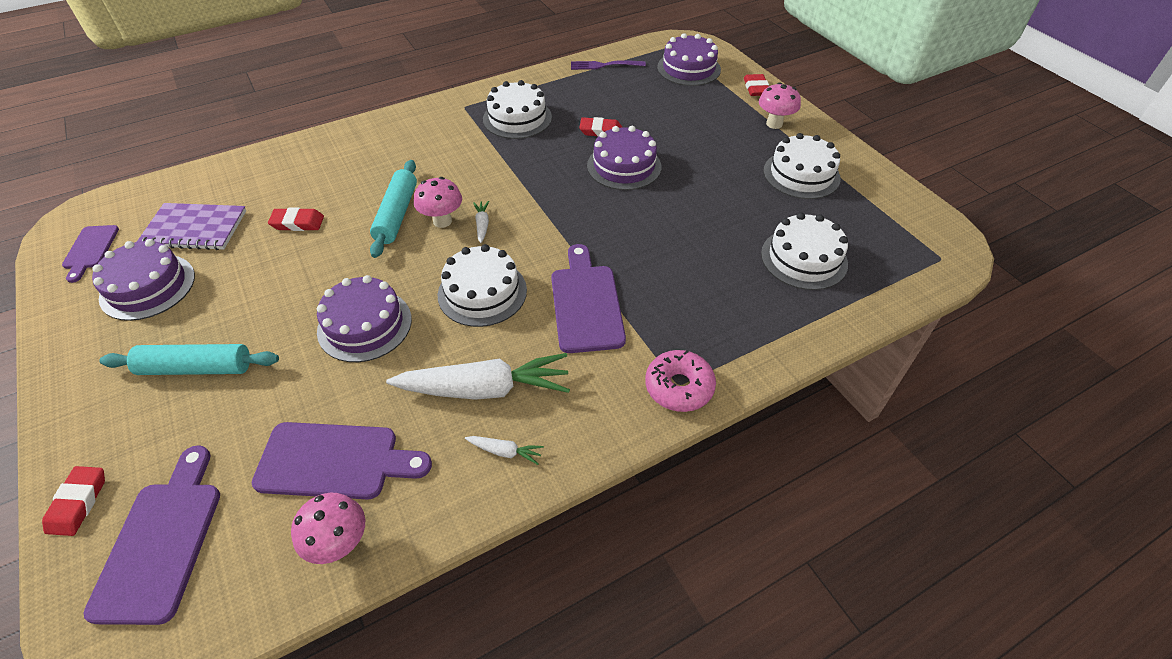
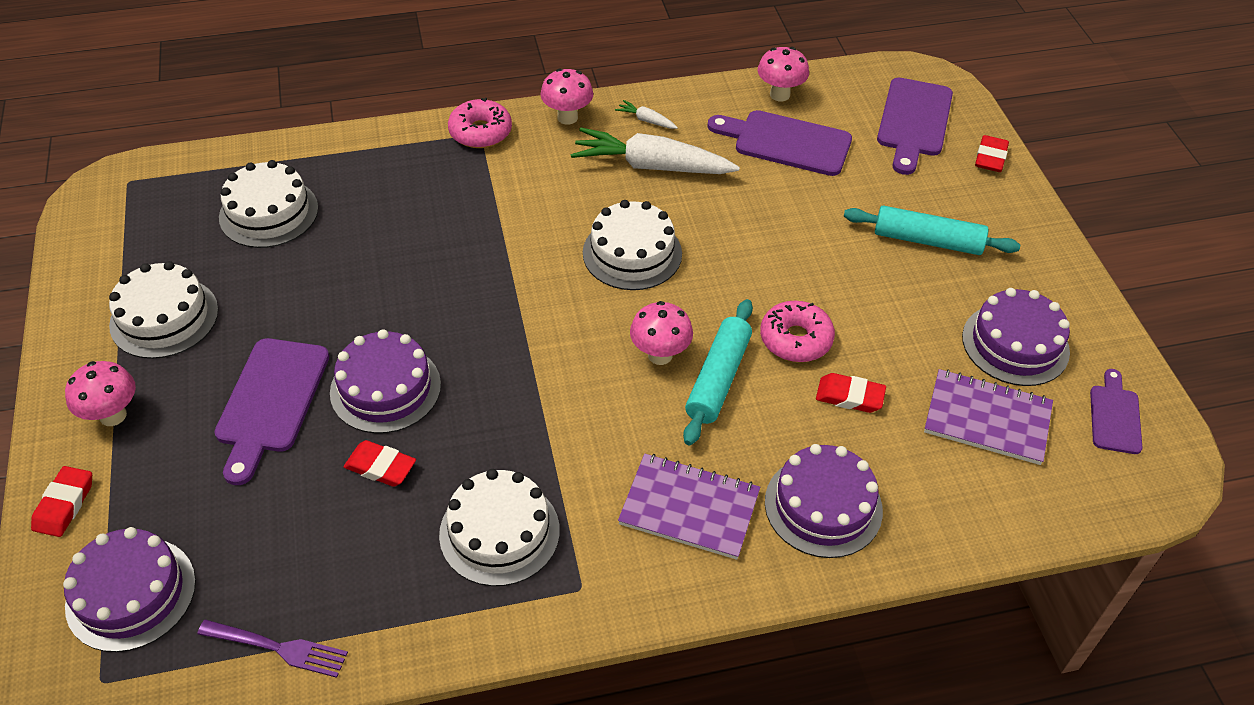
camera: 165 degrees left, 0 degrees up
purple cake [317,275,412,362] -> purple cake moved to [765,444,883,558]
white carrot [473,201,489,243] -> none
purple cutting board [551,244,626,353] -> purple cutting board moved to [214,338,329,485]
none -> pink mushroom [540,68,593,125]
none -> purple notebook [618,454,760,560]
none -> pink donut [760,301,835,362]

